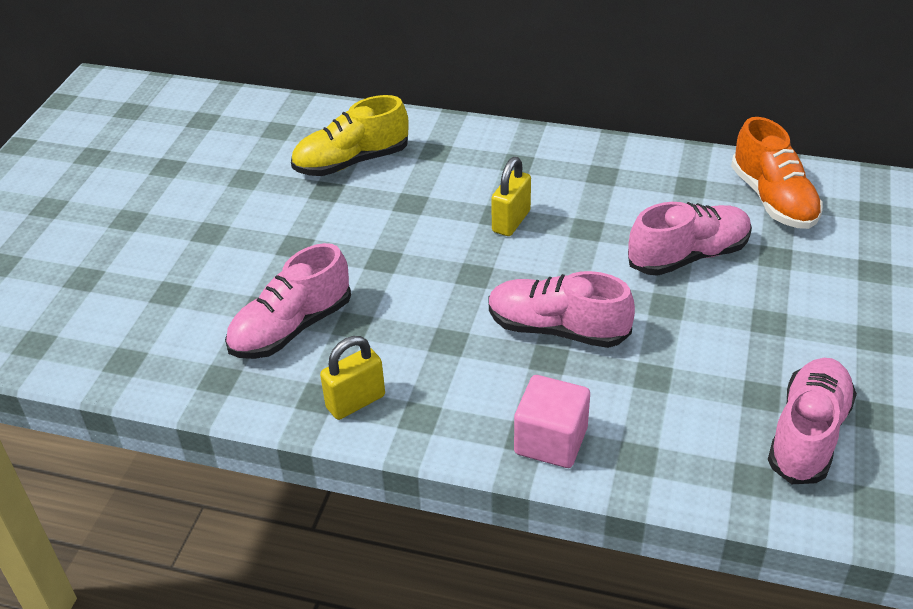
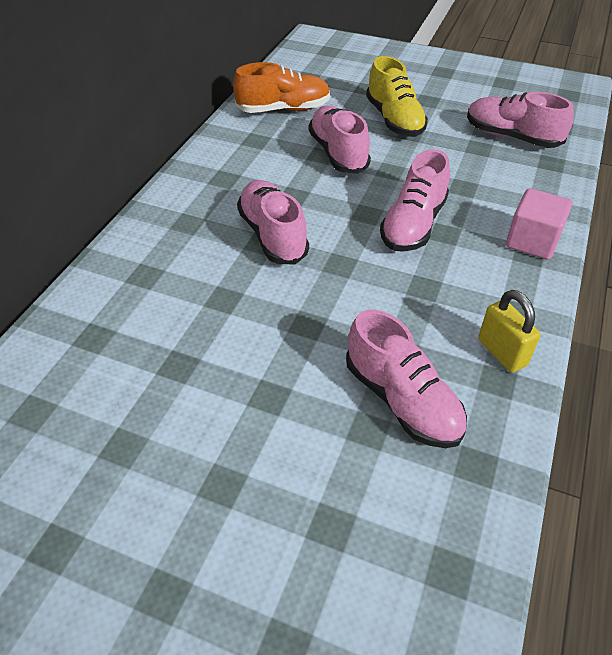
camera: 85 degrees left, 5 degrees up
yellow shoe [291,95,409,176] -> yellow shoe moved to [366,56,428,137]
yellow padlock [491,157,531,236] -> pink shoe [237,180,309,264]

